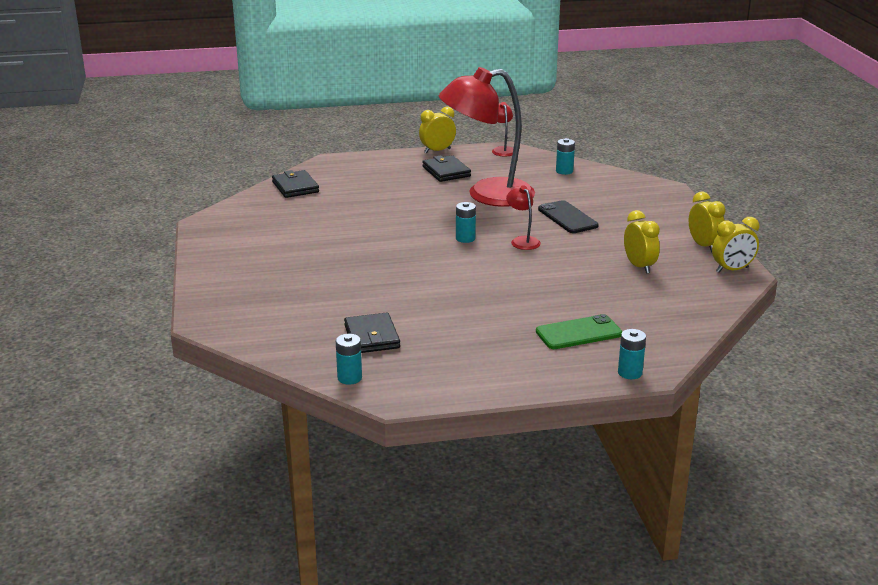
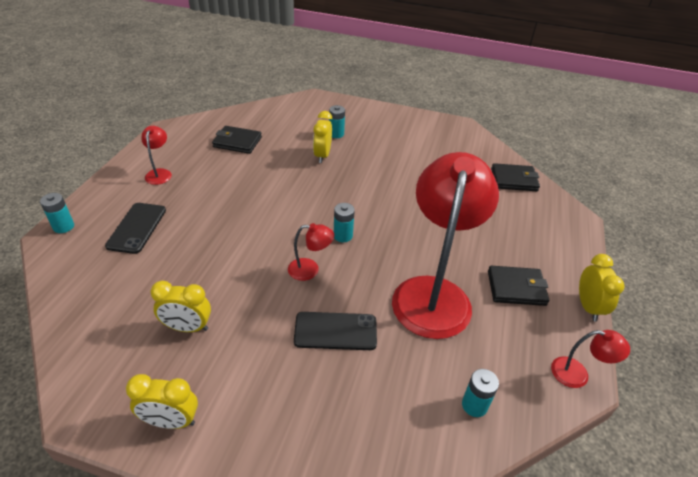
camera: 115 degrees right, 15 degrees up
turquoise battery [336,334,362,385] -> turquoise battery moved to [329,105,345,138]
green phone [536,314,622,349] -> black phone [105,203,166,254]
yellow clock [712,217,759,273] -> yellow clock moved to [313,111,332,163]
none -> red lamp [141,126,172,185]

